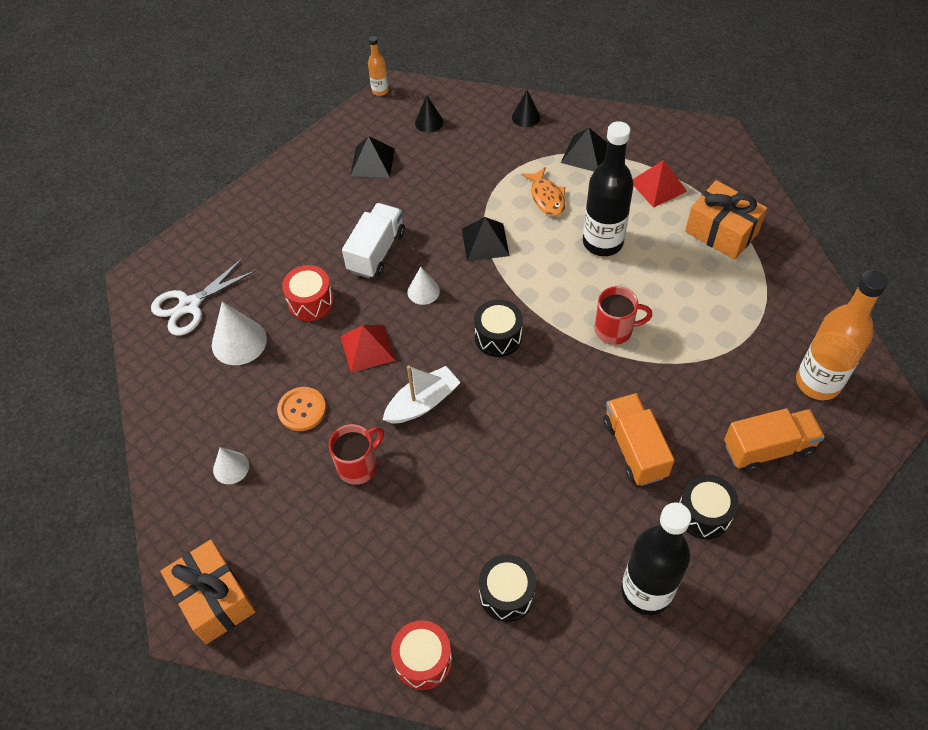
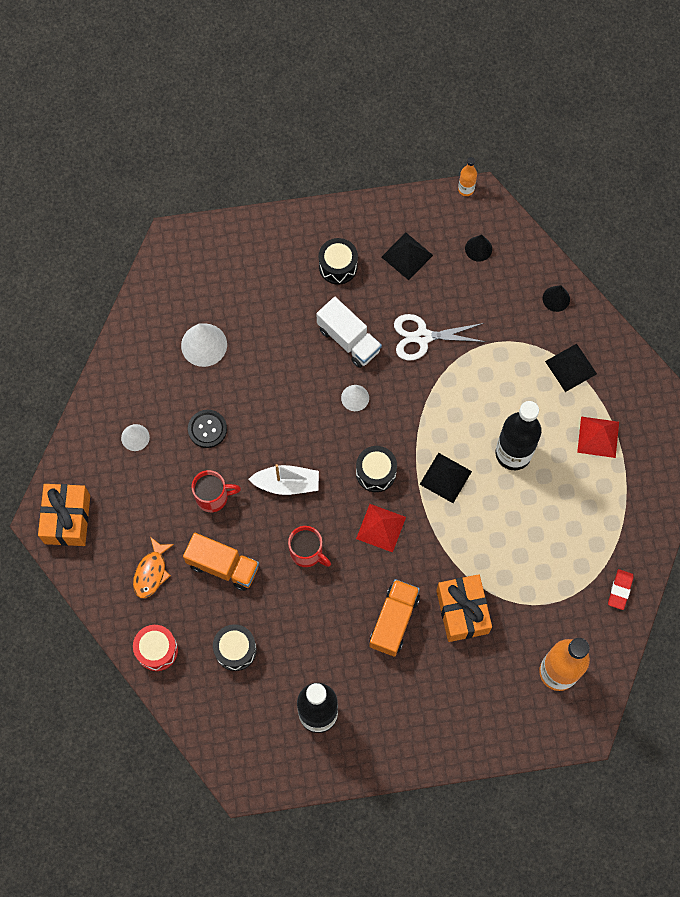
camera: 35 degrees right, 15 degrees up
white scissors [151,258,256,336] -> white scissors moved to [394,314,486,360]
orange button [277,387,326,431] -> black button [188,410,227,448]
red drum [282,265,334,321] -> none
red pyramid [340,325,395,373] -> red pyramid moved to [356,504,406,553]
white truck [342,203,405,279] -> white truck turned 75 degrees clockwise [317,297,382,368]
black pyramid [462,217,510,261] -> black pyramid moved to [419,453,472,503]
orange fish [521,167,566,216] -> orange fish moved to [133,537,174,598]
red mug [595,286,653,345] -> red mug moved to [288,526,331,567]
black drum [679,475,739,539] -> black drum moved to [319,238,358,285]
orange gift [685,180,767,260] -> orange gift moved to [436,574,492,642]
orange truck [724,408,825,472] -> orange truck moved to [183,533,259,591]
none -> red eraser [608,569,634,610]

